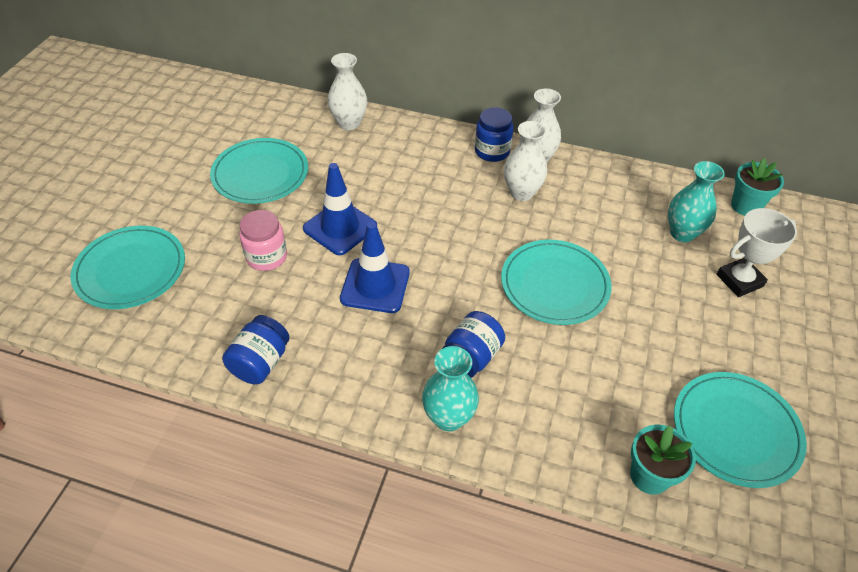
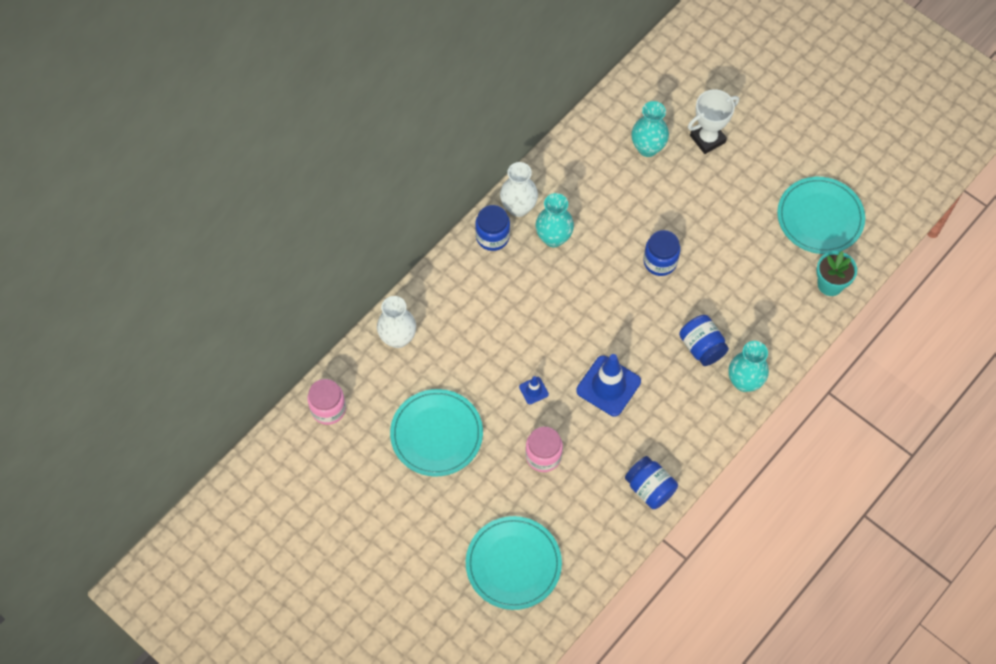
camera: 65 degrees left, 15 degrees up
blue traffic cone [303,163,377,255] -> blue traffic cone [519,376,549,404], size x0.47
turquoise plate [501,240,612,325] -> blue jar [644,230,680,276]
white vase [504,121,547,201] -> turquoise vase [536,193,574,247]
white trophy [717,208,797,297] -> white trophy turned 60 degrees clockwise [688,89,739,154]
turquoise flower pot [731,158,784,216] -> none
none -> pink jar [308,379,346,425]

